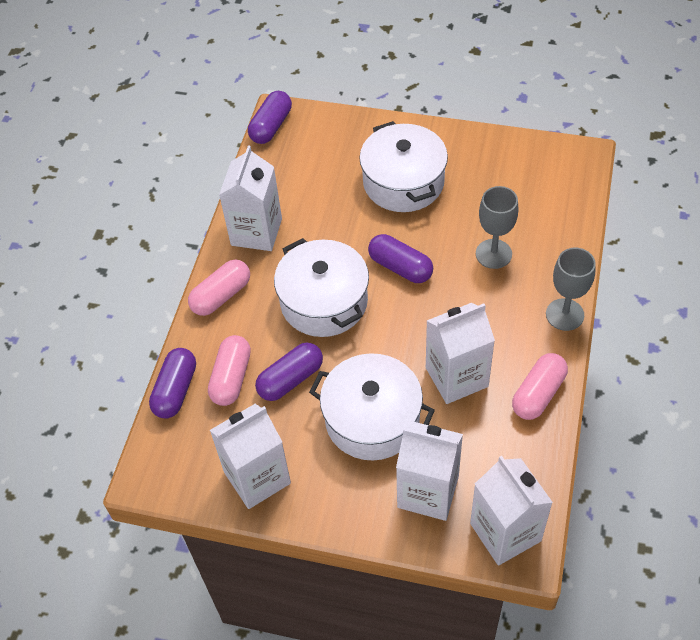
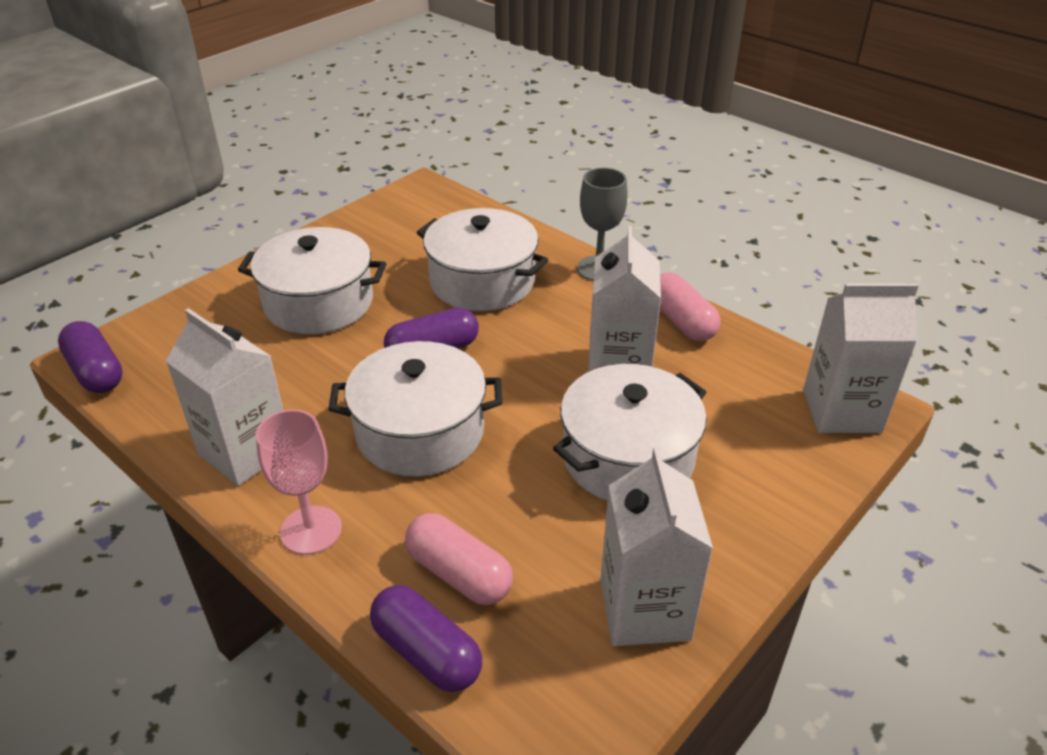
camera: 65 degrees left, 15 degrees down
pink capsule [188,259,250,316] -> pink goblet [256,409,342,555]
purple capsule [255,343,323,401] -> none
white carton [396,421,463,521] -> none
grey goblet [476,186,518,269] -> white pot [417,208,548,311]

